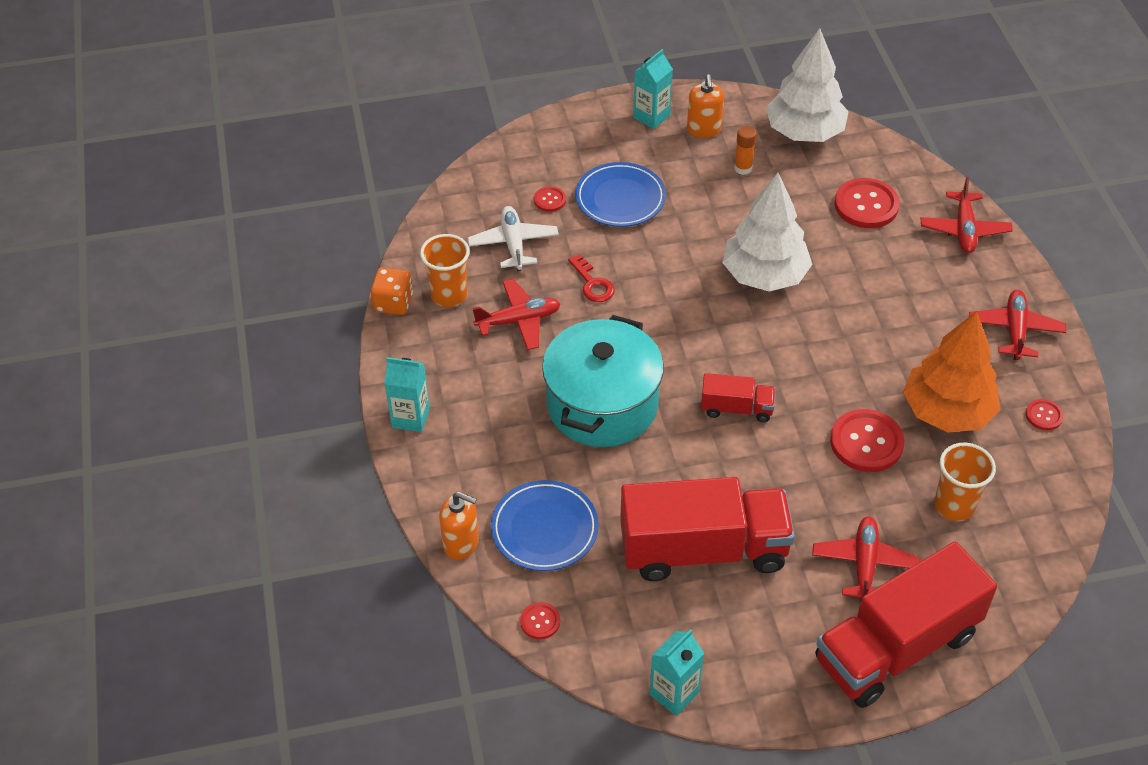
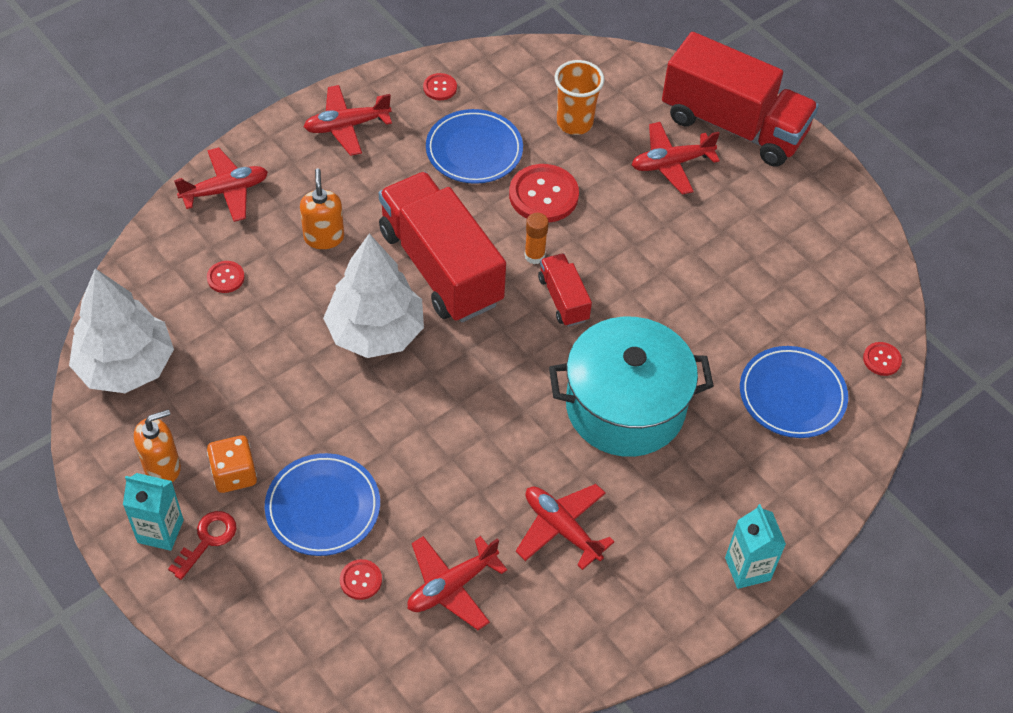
camera: 120 degrees left, 5 degrees up
orange dice [371,268,413,315] -> orange dice moved to [207,435,257,493]
orange cup [420,234,470,307] -> none
orange soap dispenser [439,492,479,560] -> orange soap dispenser moved to [300,168,344,249]
white plane [467,206,559,271] -> red plane [408,536,507,630]
red key [568,254,615,302] -> red key moved to [168,511,237,580]
red truck [620,477,795,581] -> red truck moved to [379,172,506,322]
turquoise carton [650,629,704,716] -> none
orange glue stick [734,126,757,175] -> orange glue stick moved to [524,213,549,264]
red button [834,178,900,228] -> red button [207,261,245,293], size x0.51
orange tree [903,311,1000,433] -> blue plate [426,109,523,184]

